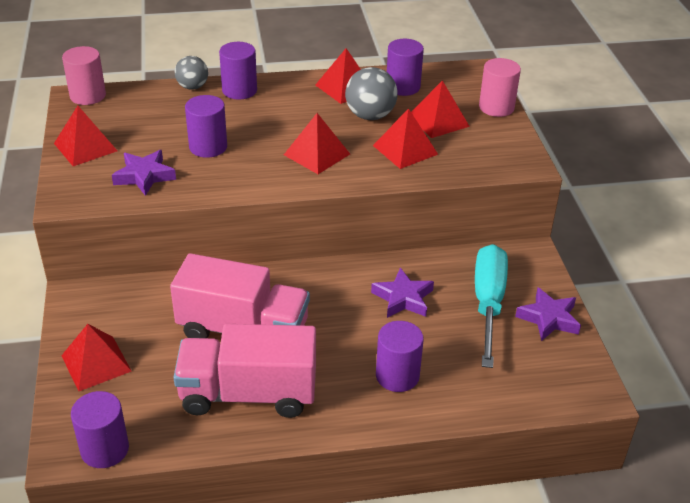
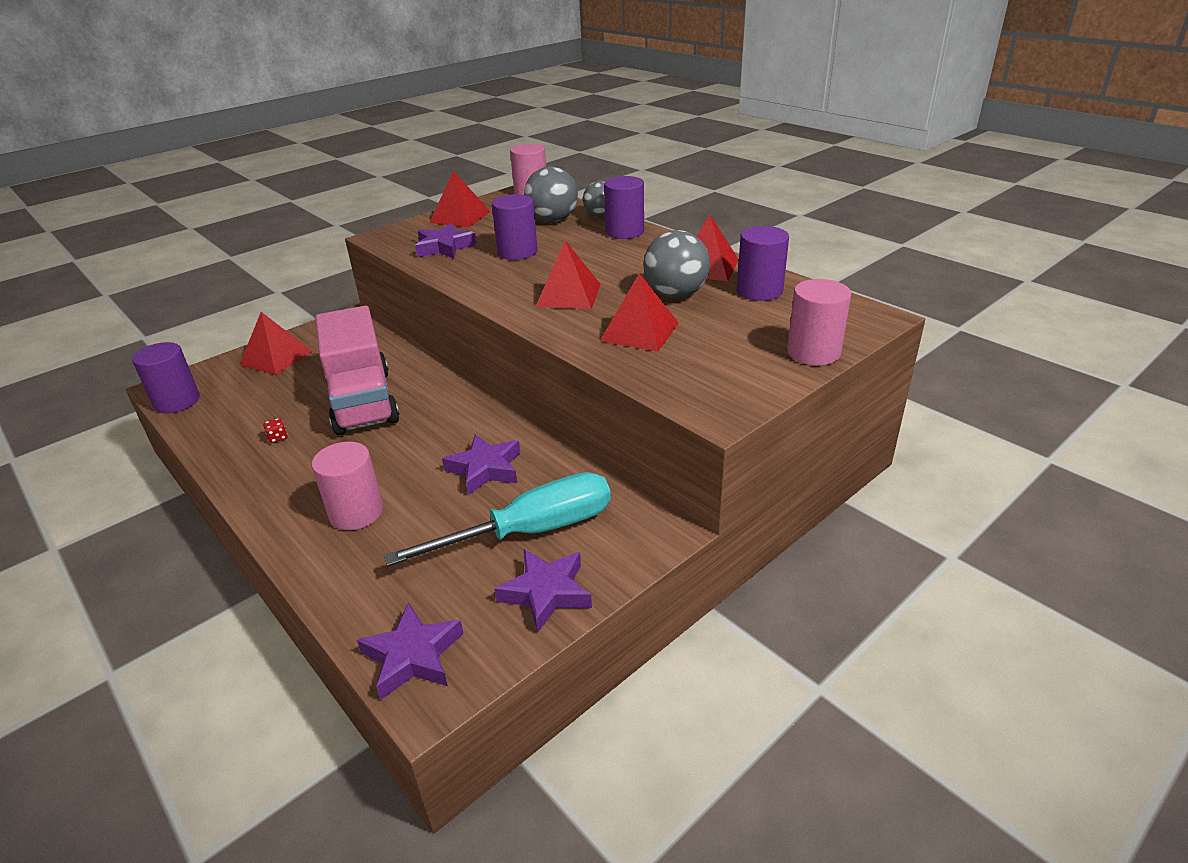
camera: 60 degrees right, 5 degrees down
pink truck [173,324,316,418] -> red dice [263,418,288,443]
purple cylinder [376,321,424,392] -> pink cylinder [312,442,383,530]
red pyramid [411,80,470,138] -> none
none -> purple star [357,603,464,700]
none -> grey ball [524,166,578,222]

